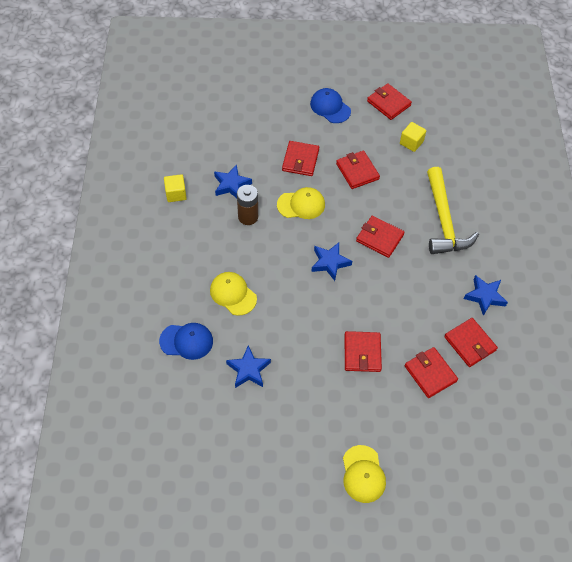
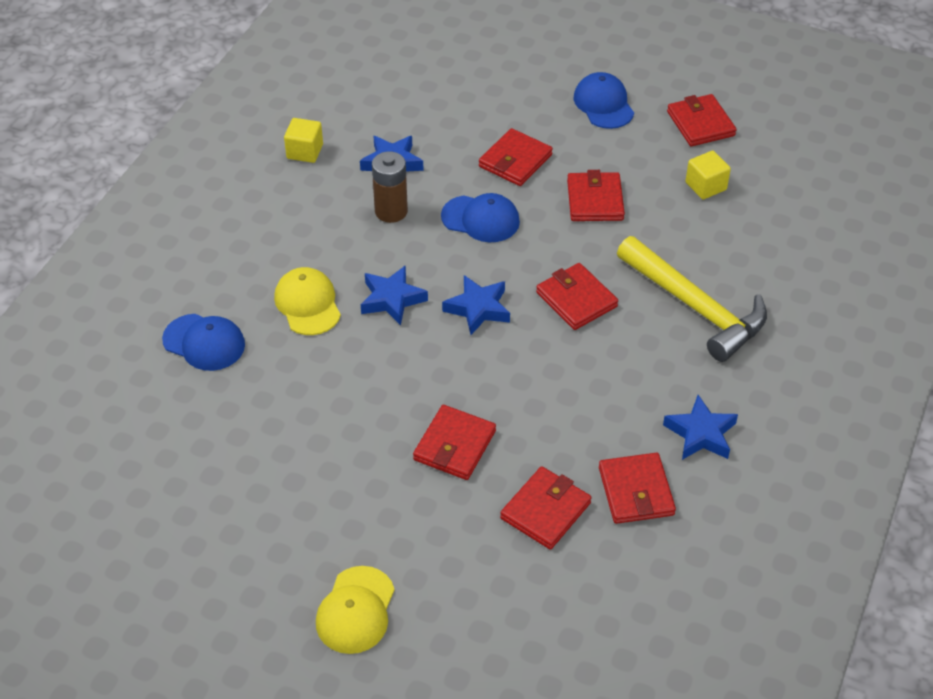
camera: 25 degrees right, 10 degrees down
blue star [226,345,271,388] -> blue star moved to [361,265,428,326]
yellow cap [277,187,325,219] -> blue cap [441,193,520,242]
red wallet [405,347,458,398] -> red wallet turned 45 degrees clockwise [500,466,591,550]
yellow hammer [427,167,479,254] -> yellow hammer turned 60 degrees counterclockwise [617,236,767,362]

